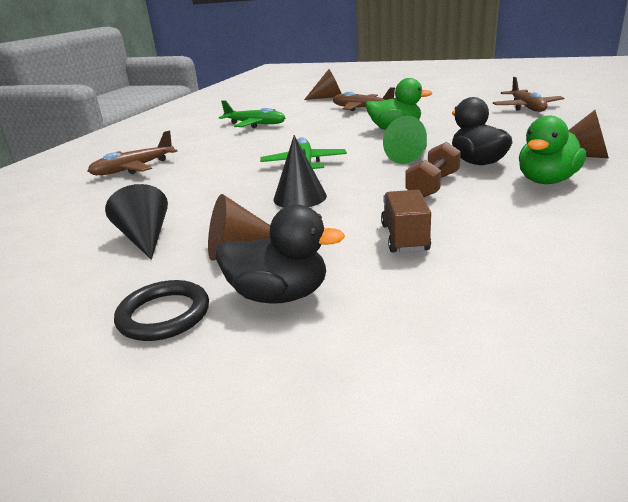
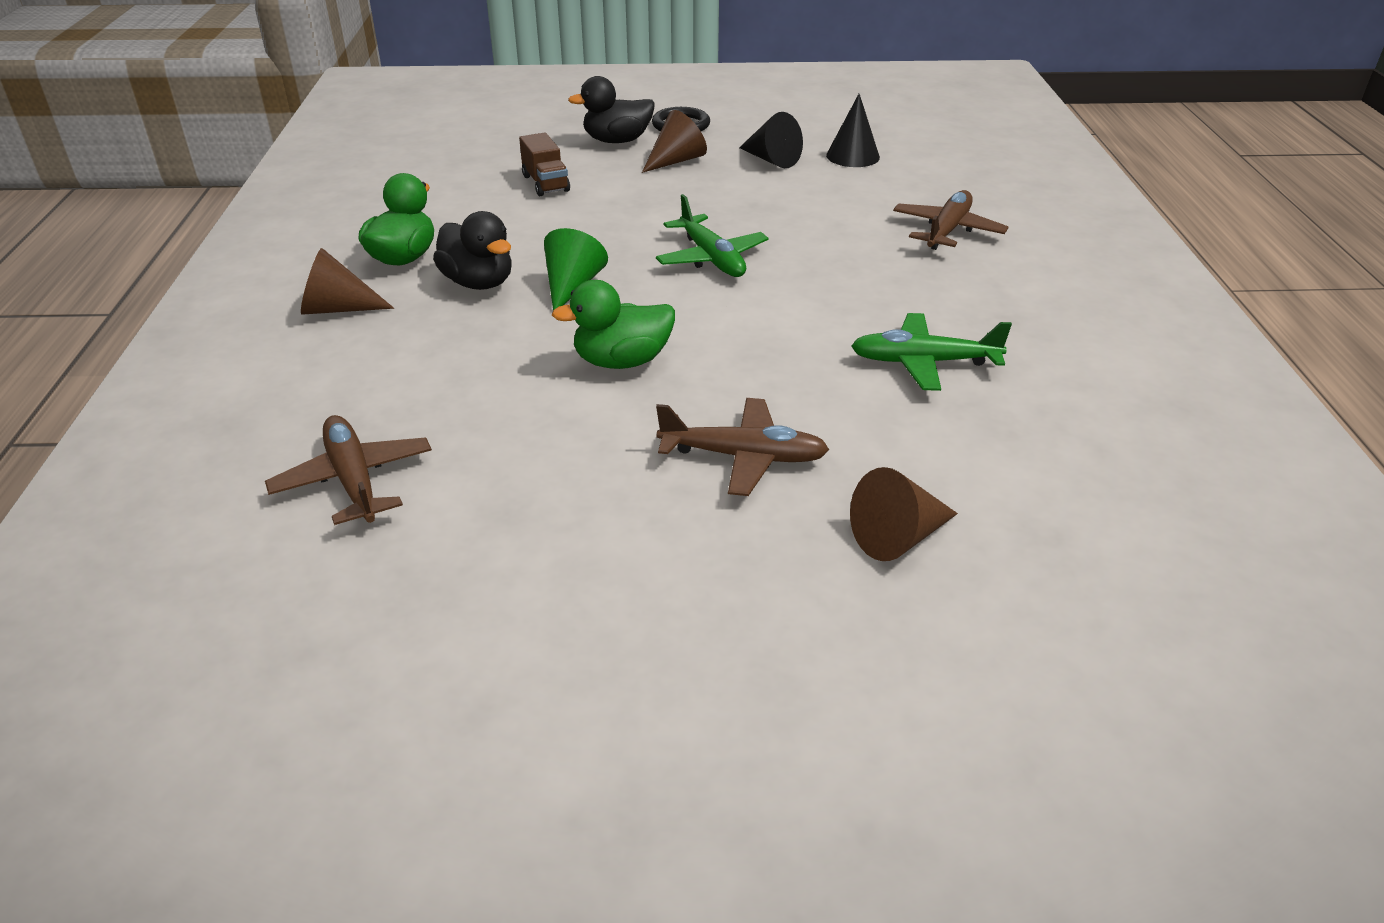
camera: 155 degrees right, 10 degrees up
black cone [274,135,327,208] -> black cone moved to [826,94,880,167]
brown dumbbell [405,142,461,197] -> none

